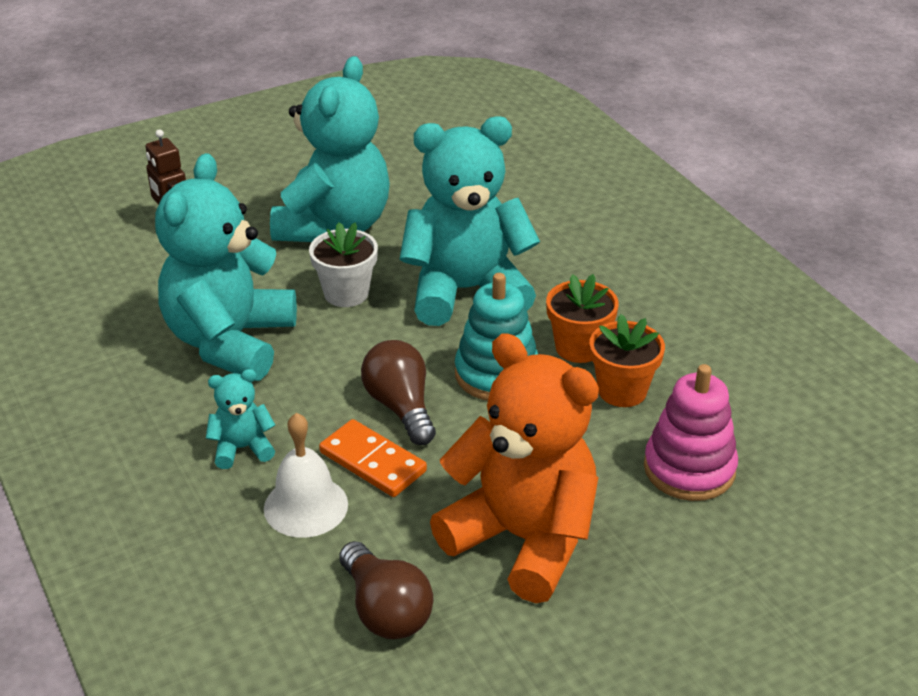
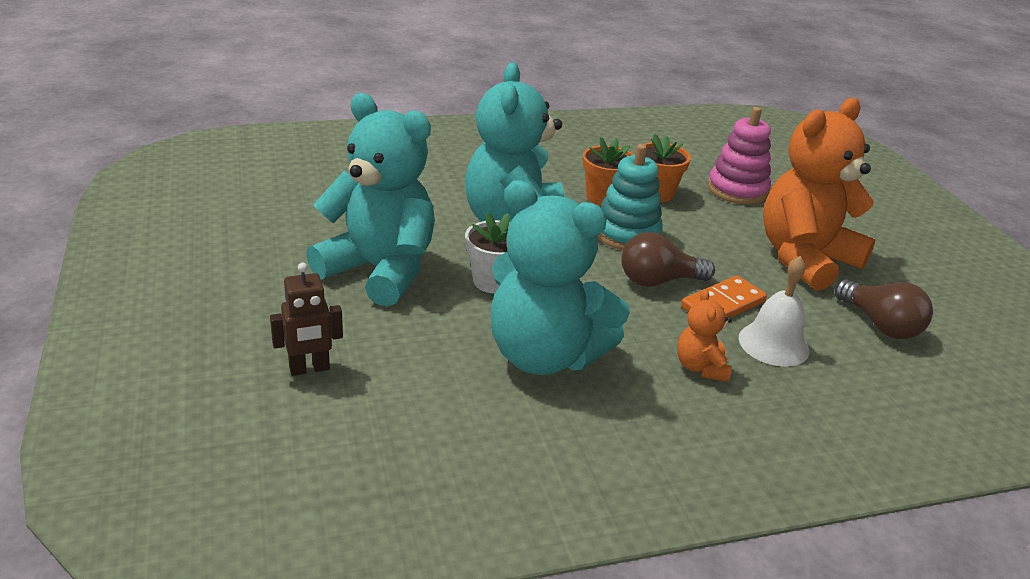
camera: 80 degrees left, 5 degrees down
turquoise teddy bear [206,369,275,469] -> orange teddy bear [677,289,732,382]
brown light bulb [339,541,434,639] -> brown light bulb turned 75 degrees clockwise [835,279,933,339]

